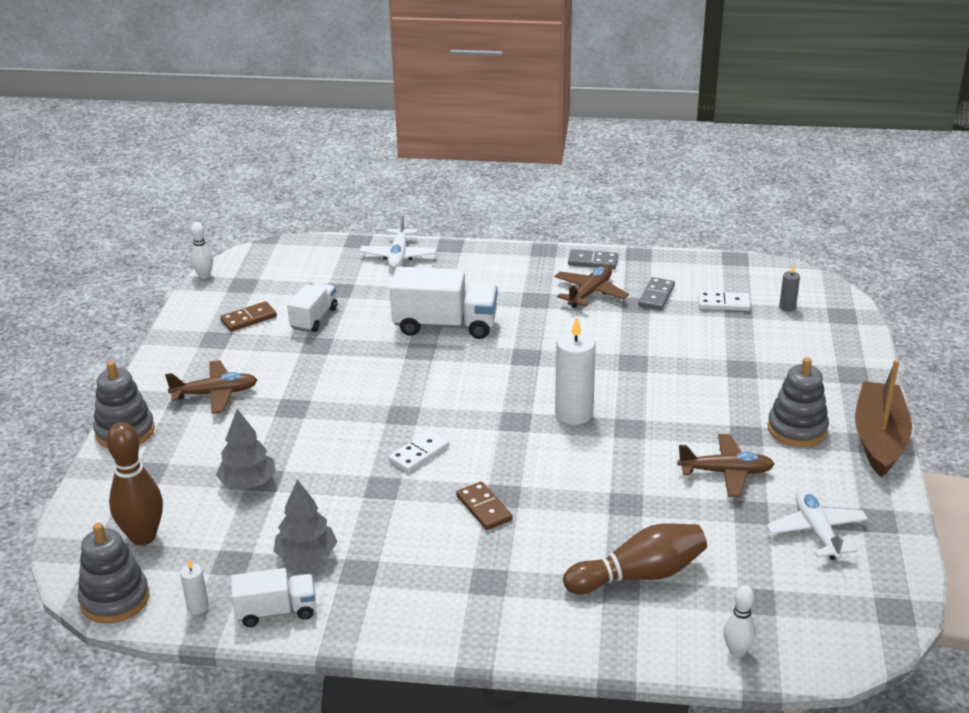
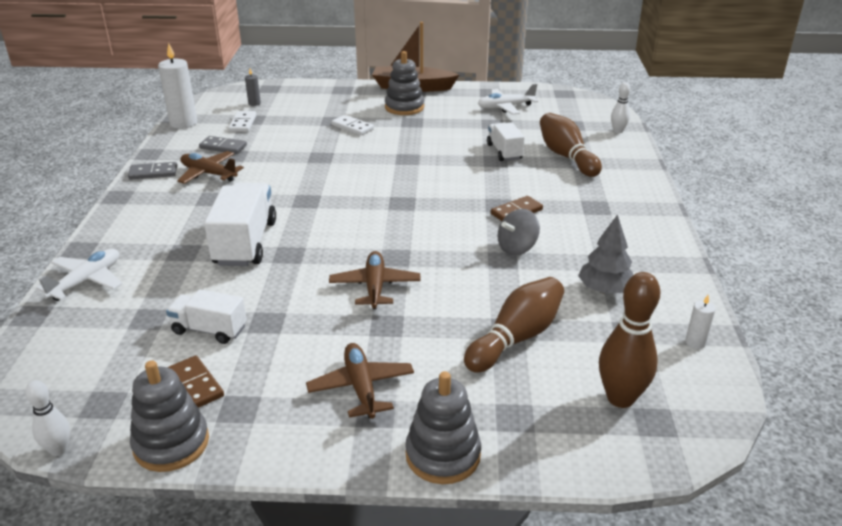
camera: 95 degrees left, 0 degrees up
grey stacking toy [78,523,149,623] -> grey stacking toy moved to [130,360,209,472]
grey tree [216,409,276,490] -> brown bowling pin [464,277,564,373]
white truck [231,568,316,627] -> white truck moved to [487,122,525,161]
white plane [360,214,437,269] -> white plane turned 60 degrees counterclockwise [36,249,122,301]
white domino [389,430,449,473] -> white domino moved to [331,115,374,136]
white candle [555,317,596,425] -> white candle moved to [158,43,197,129]
grey domino [568,249,618,269] -> grey domino turned 75 degrees clockwise [128,162,177,180]
brown plane [677,434,774,497] -> brown plane moved to [329,251,421,310]
none -> grey spinning top [497,209,540,255]

